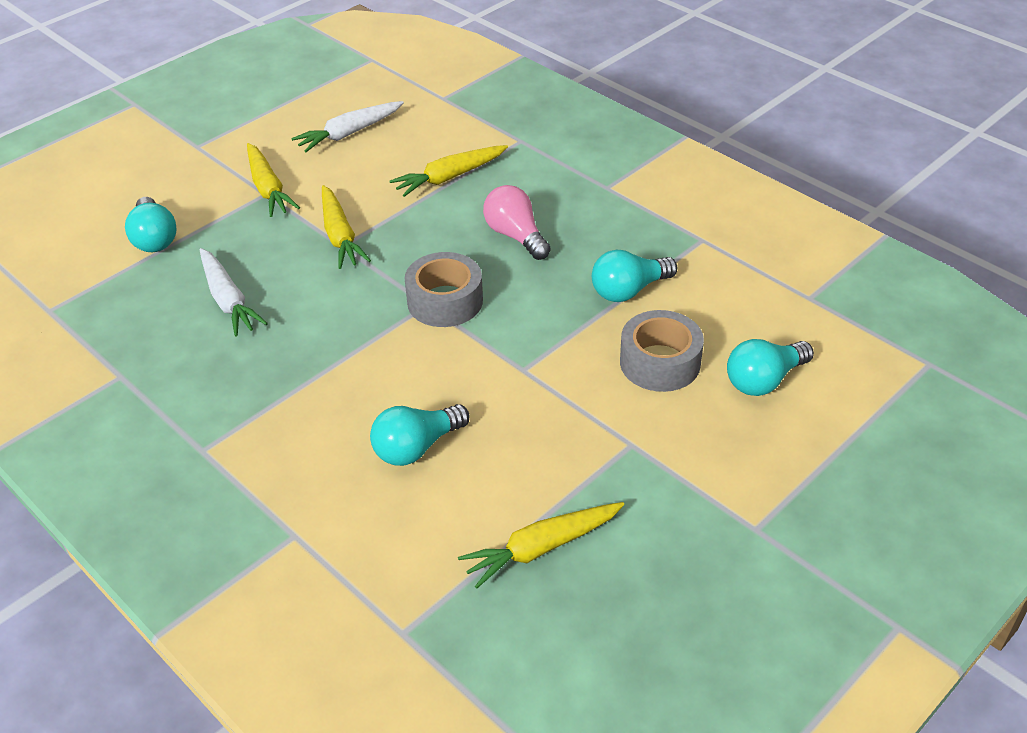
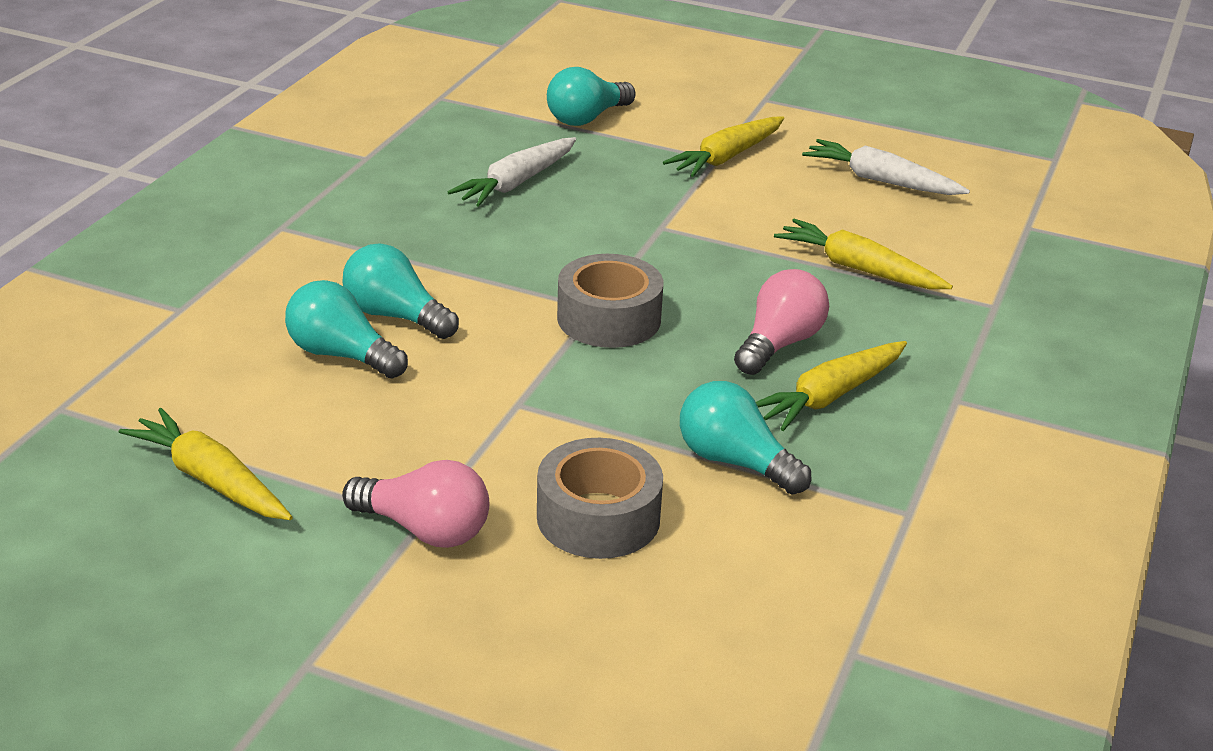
camera: 65 degrees right, 10 degrees down
yellow carrot [322,185,371,269] -> yellow carrot moved to [756,341,907,431]
turquoise light bulb [727,339,814,396] -> turquoise light bulb moved to [342,243,459,339]
none -> pink light bulb [342,460,489,548]

